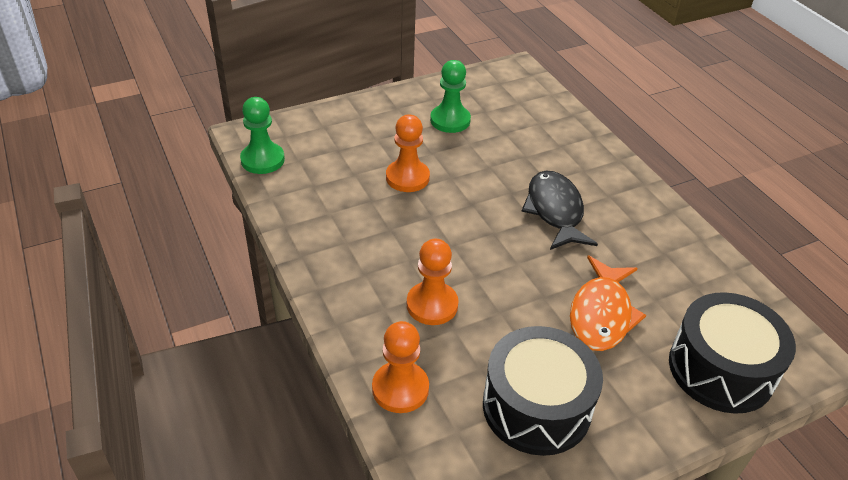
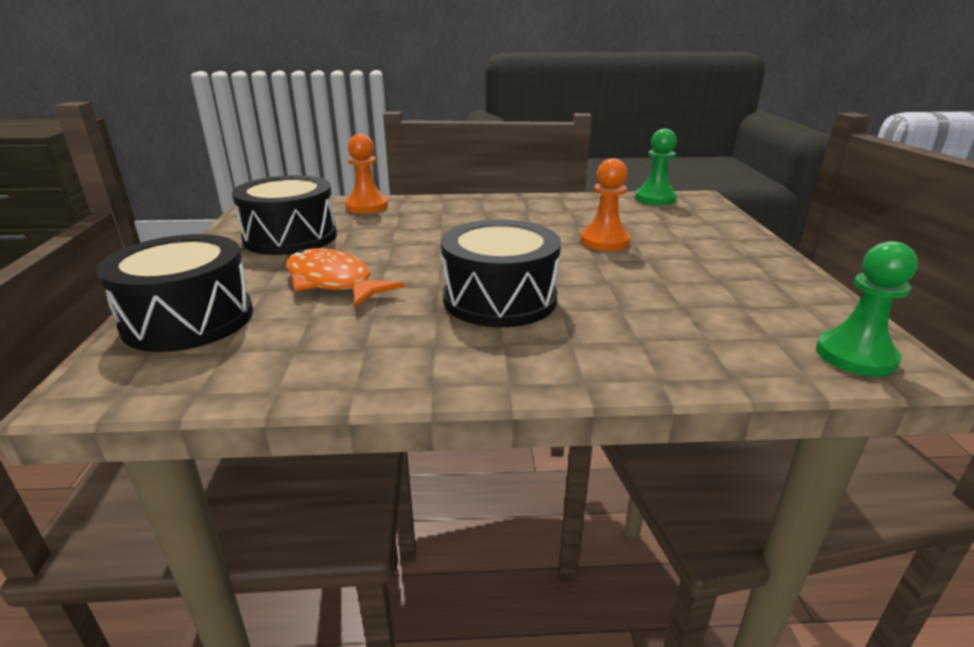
camera: 115 degrees right, 15 degrees down
orange pawn [407,239,459,325] -> none
green pawn [430,60,471,133] -> green pawn moved to [816,241,918,377]
black fish [521,171,598,250] -> black drum [441,220,561,327]

